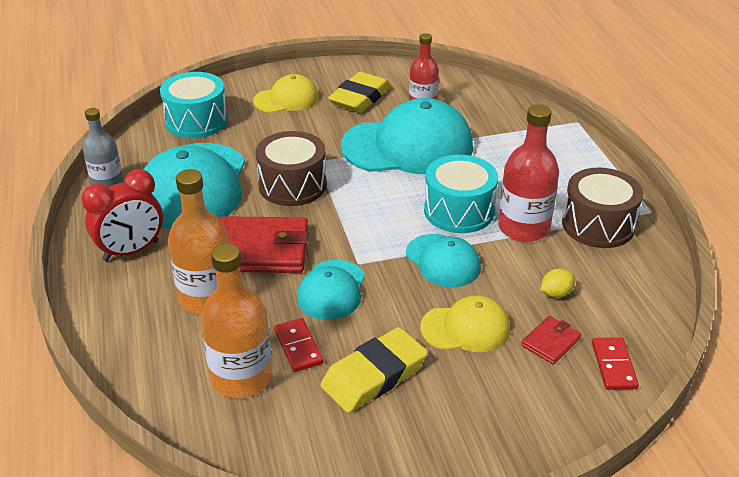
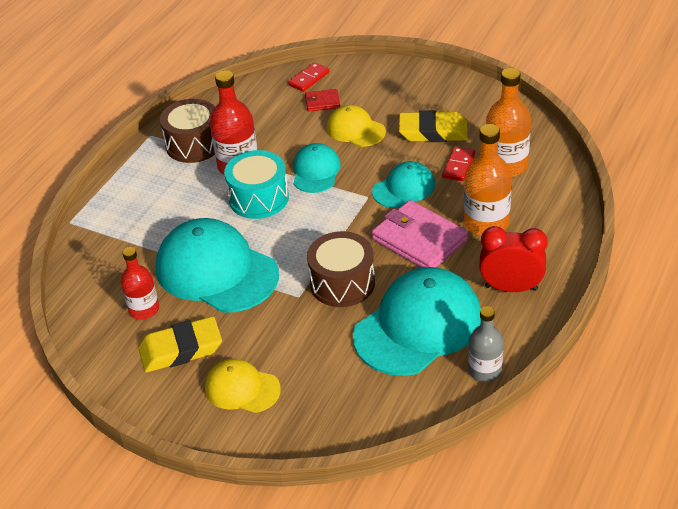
camera: 135 degrees left, 5 degrees up
turquoise drum [160,72,228,138] -> none
red wallet [220,216,308,273] -> pink wallet [372,200,468,268]
yellow lemon [540,269,575,298] -> none

